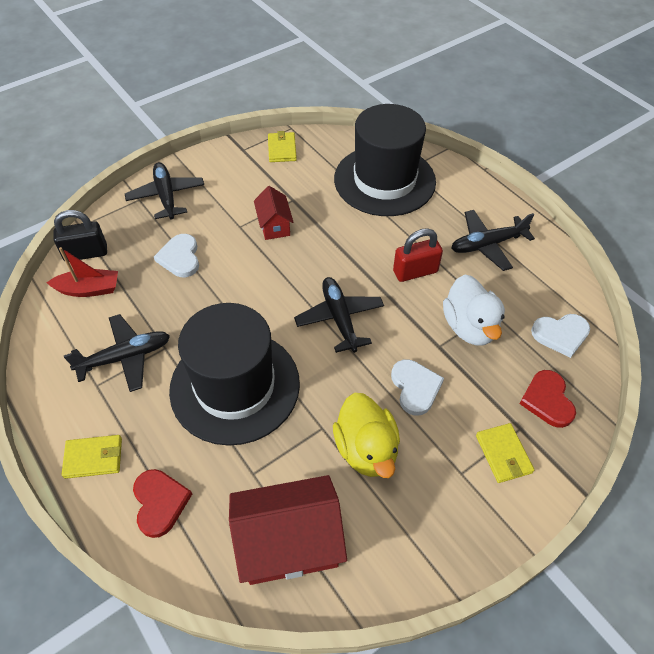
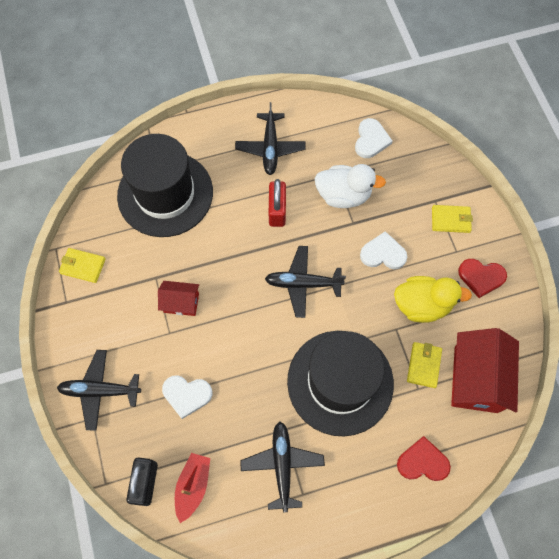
camera: 70 degrees left, 15 degrees up
yellow wallet [61,435,122,479] -> yellow wallet moved to [407,342,442,388]
red heart [519,370,576,428] -> red heart moved to [458,259,507,298]

